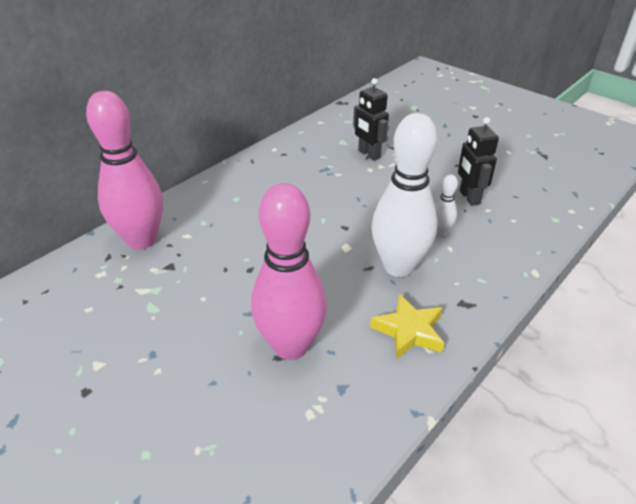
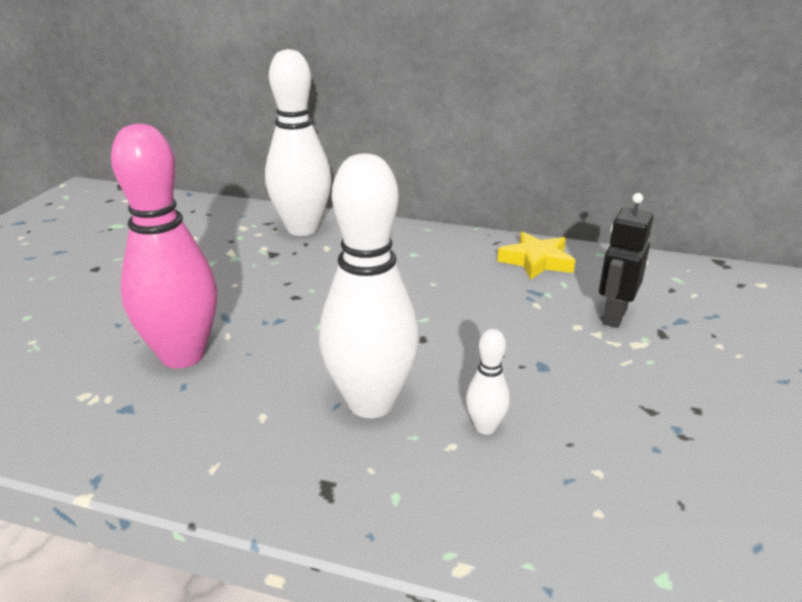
camera: 65 degrees right, 10 degrees down
pink bowling pin [86,91,163,250] -> white bowling pin [265,49,332,236]
yellow star [370,294,445,360] -> yellow star moved to [497,231,575,280]
black robot [458,117,499,206] -> none

